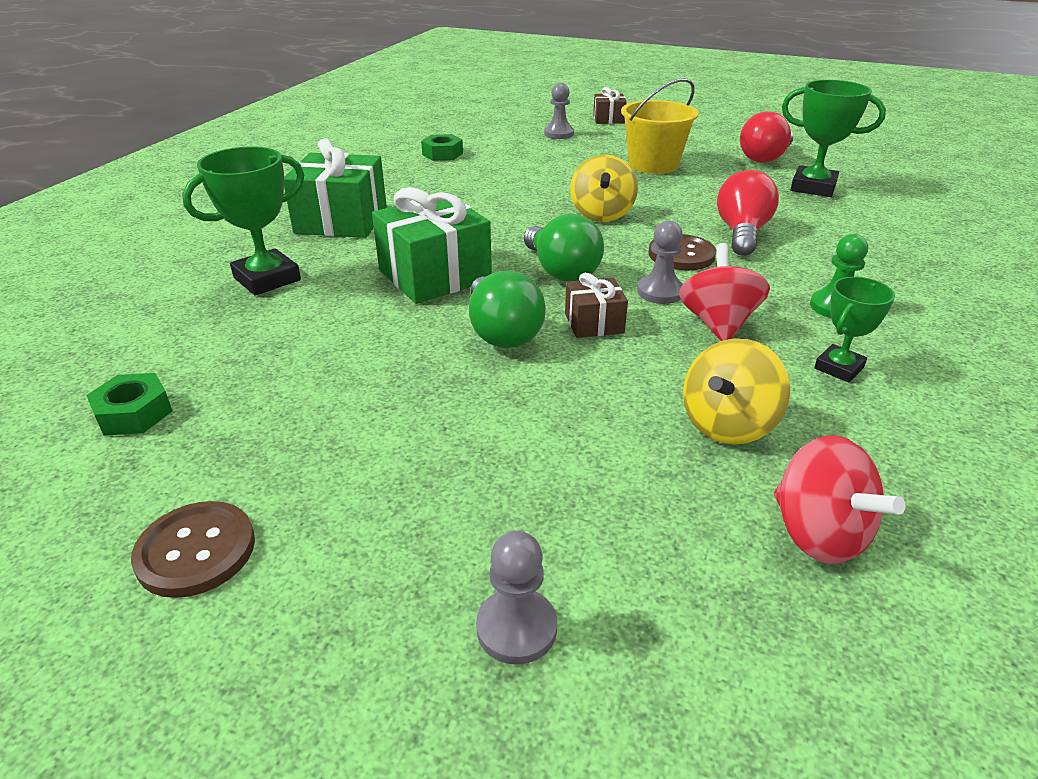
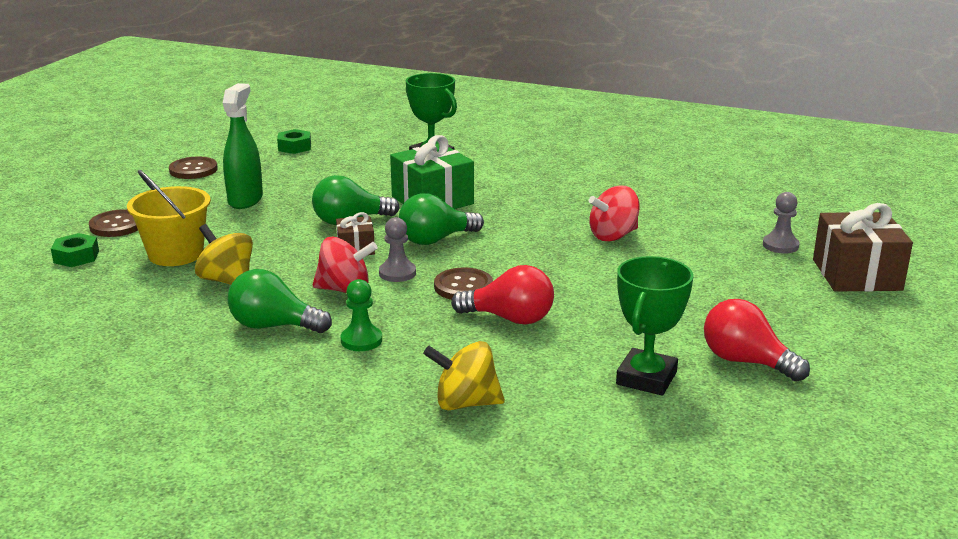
camera: 90 degrees right, 10 degrees down
green gift [284,138,387,238] -> none
green nut [421,134,463,161] -> green nut moved to [51,233,99,267]
grey pawn [476,531,557,665] -> brown button [89,209,138,237]
yellow spinning top [570,155,638,222] -> yellow spinning top moved to [423,341,505,410]
brown gift [593,87,627,124] -> brown gift [813,203,913,292], size x1.91
yellow bucket [621,78,699,174] -> yellow bucket moved to [127,170,211,266]
red spinning top [774,435,906,564] -> red spinning top moved to [589,186,640,241]
green trophy [814,277,895,383] -> green light bulb [228,269,332,333]
none -> green spray bottle [223,83,263,209]

